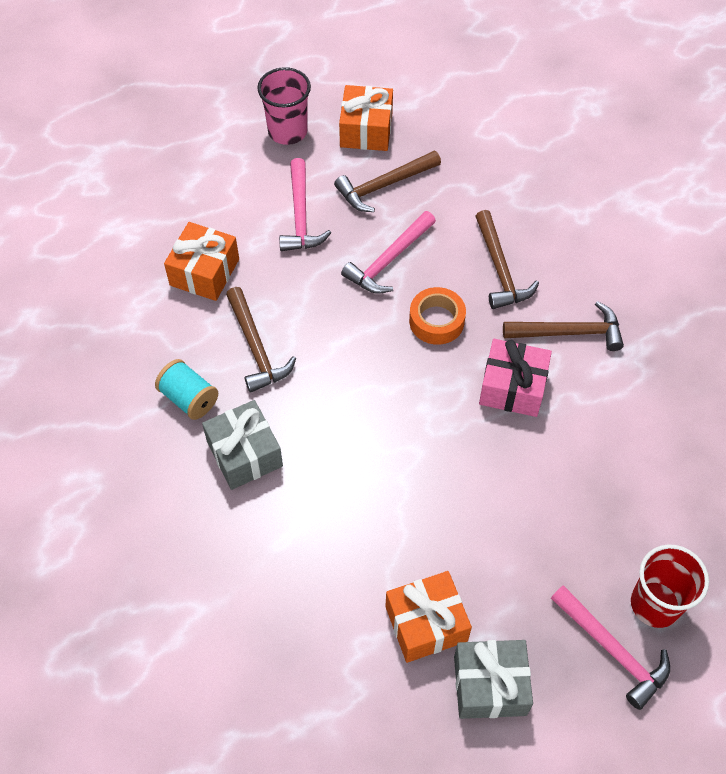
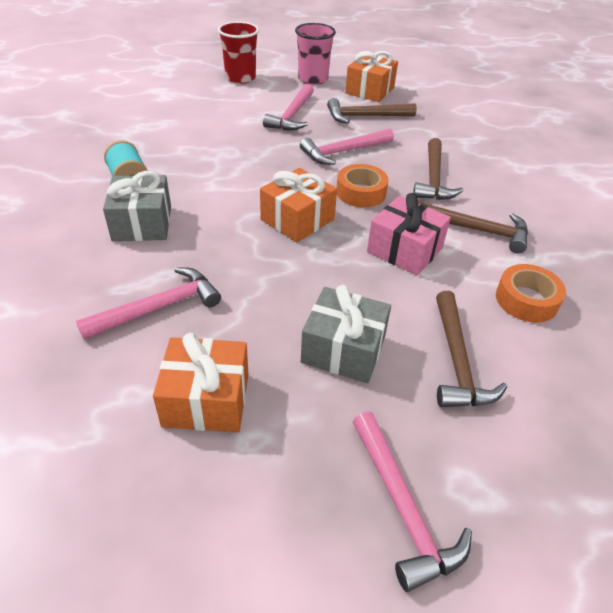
camera: 20 degrees right, 15 degrees down
orange gift [164,222,239,301] -> orange gift moved to [260,168,337,242]
brown hammer [226,287,296,393] -> brown hammer moved to [436,291,507,407]
grey gift [454,640,533,719] -> grey gift moved to [301,285,391,383]
red cup [631,545,709,628] -> red cup moved to [218,21,259,84]
none -> pink hammer [76,267,221,339]
none -> orange tape [496,264,566,323]

